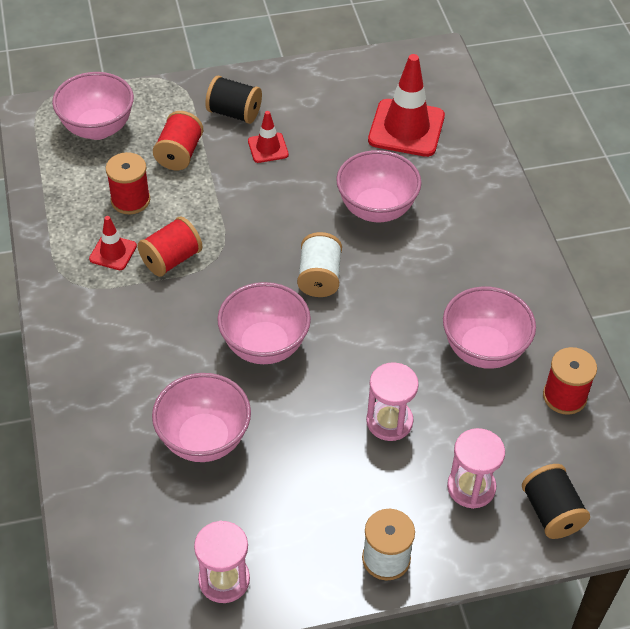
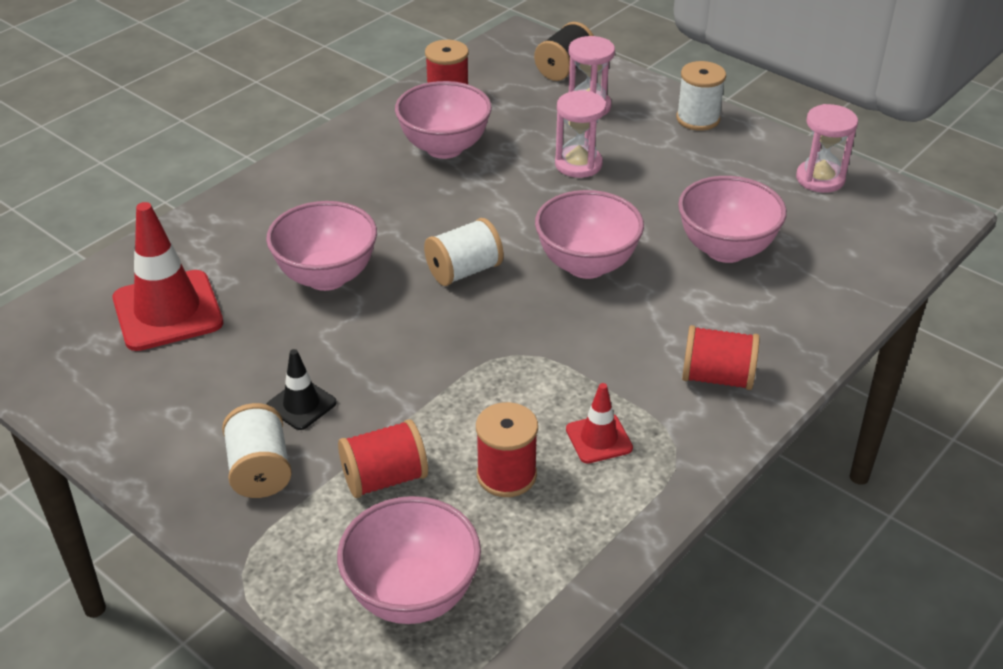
camera: 125 degrees left, 10 degrees down
red spool [138,216,202,277] -> red spool moved to [682,325,760,390]
black spool [205,76,262,124] -> white spool [222,403,292,498]
red traffic cone [248,111,289,163] -> black traffic cone [266,349,337,430]

